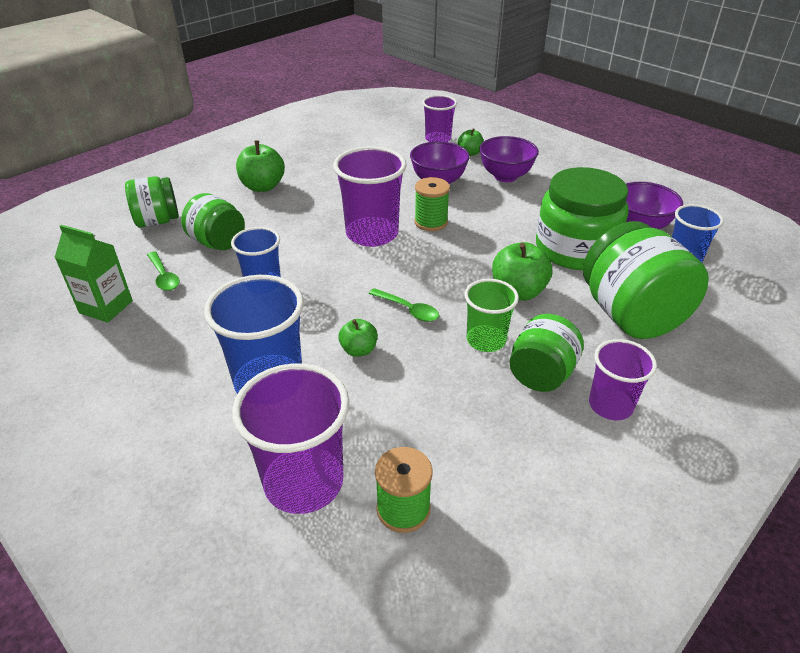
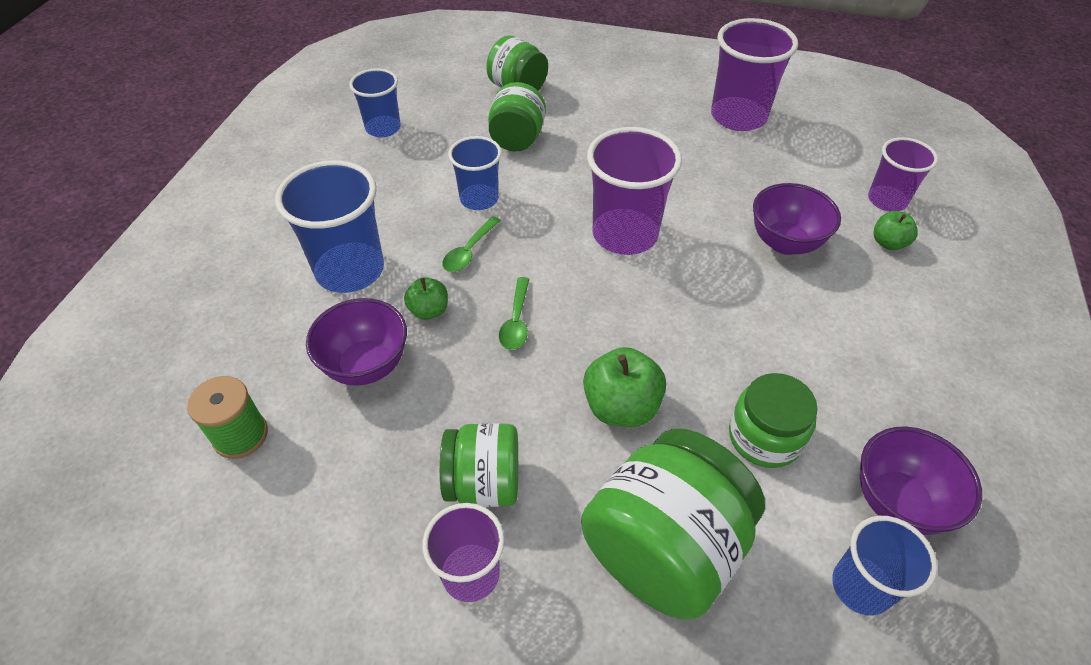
camera: 60 degrees right, 10 degrees up
green carton [54,225,133,323] -> blue cup [349,68,401,137]
green spoon [147,251,180,291] -> green spoon moved to [442,216,501,272]
purple cup [232,363,349,514] -> purple cup moved to [711,18,798,131]
green apple [236,141,285,192] -> none
green spool [414,177,450,231] -> none
green cup [464,279,519,352] -> none
purple bowl [479,136,539,182] -> purple bowl moved to [306,298,407,386]
green jar [536,167,629,270] -> green jar [729,373,818,468], size x0.60

